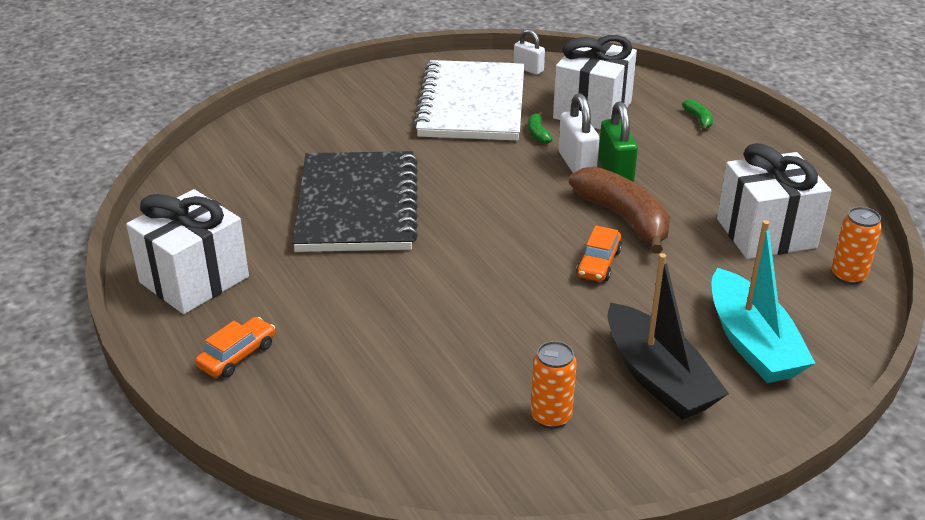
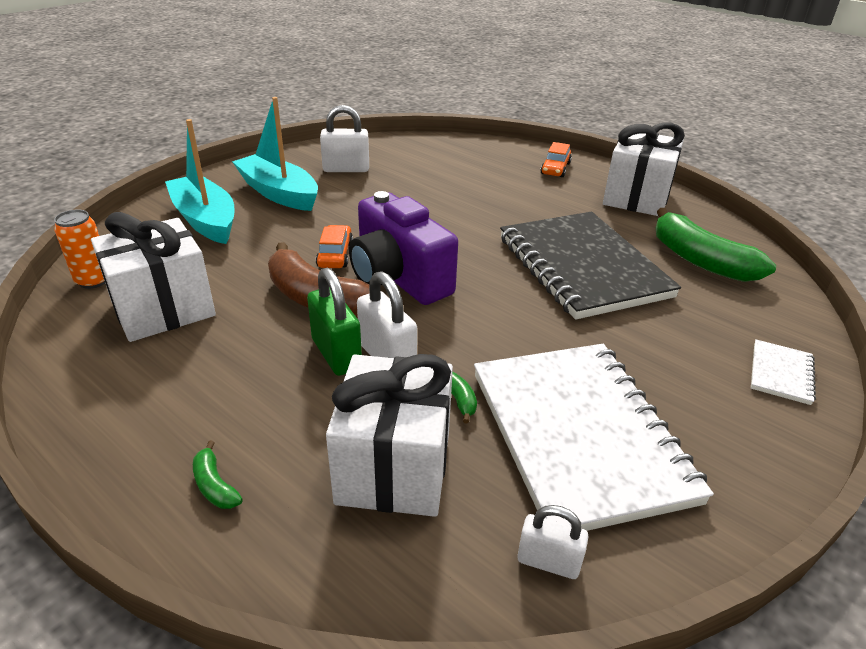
camera: 160 degrees right, 0 degrees up
orange can [531,341,577,429] -> white padlock [320,105,369,172]
black boat [607,253,729,420] -> turquoise boat [232,97,318,211]
none -> purple camera [349,191,458,305]
none -> green banana [655,208,776,282]
none -> white notebook [751,339,816,405]

